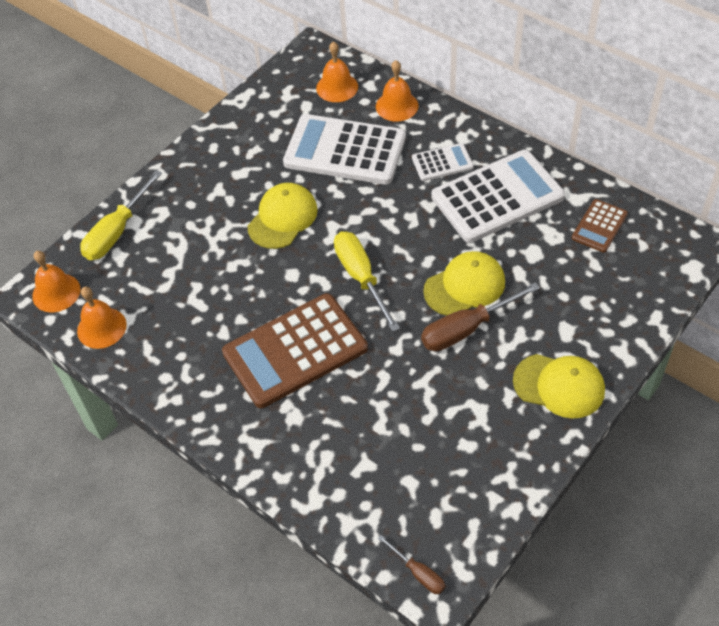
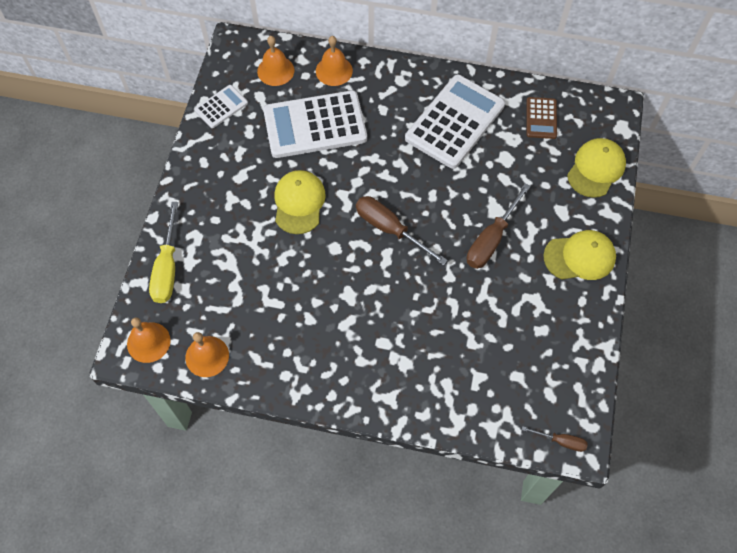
camera: 30 degrees left, 10 degrees up
brown calculator [222,293,368,408] -> none
yellow screwdriver [334,231,400,332] -> brown screwdriver [356,196,448,265]
white calculator [412,143,474,181] -> white calculator moved to [195,85,248,128]
yellow cap [423,251,505,316] -> yellow cap moved to [567,138,626,198]

